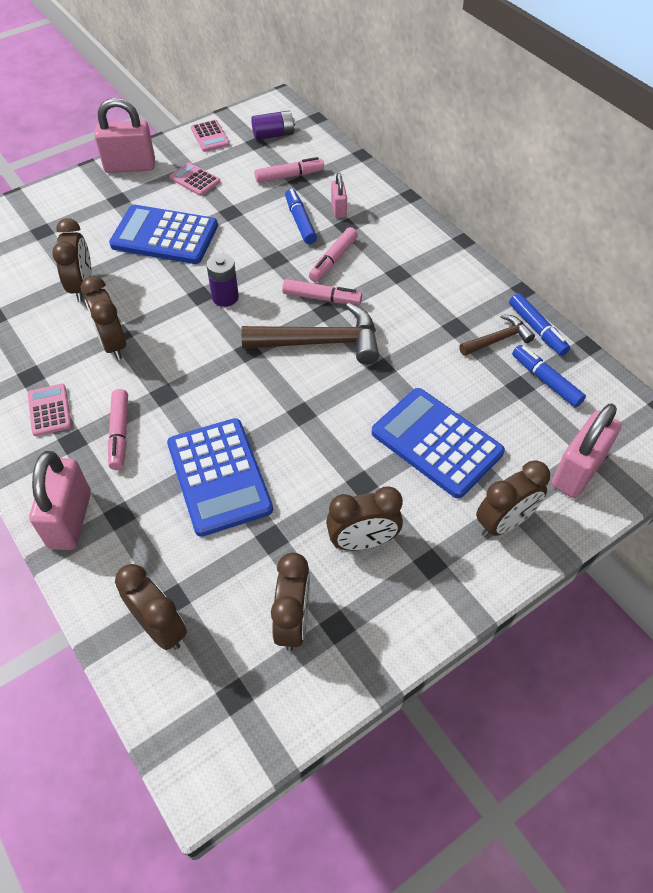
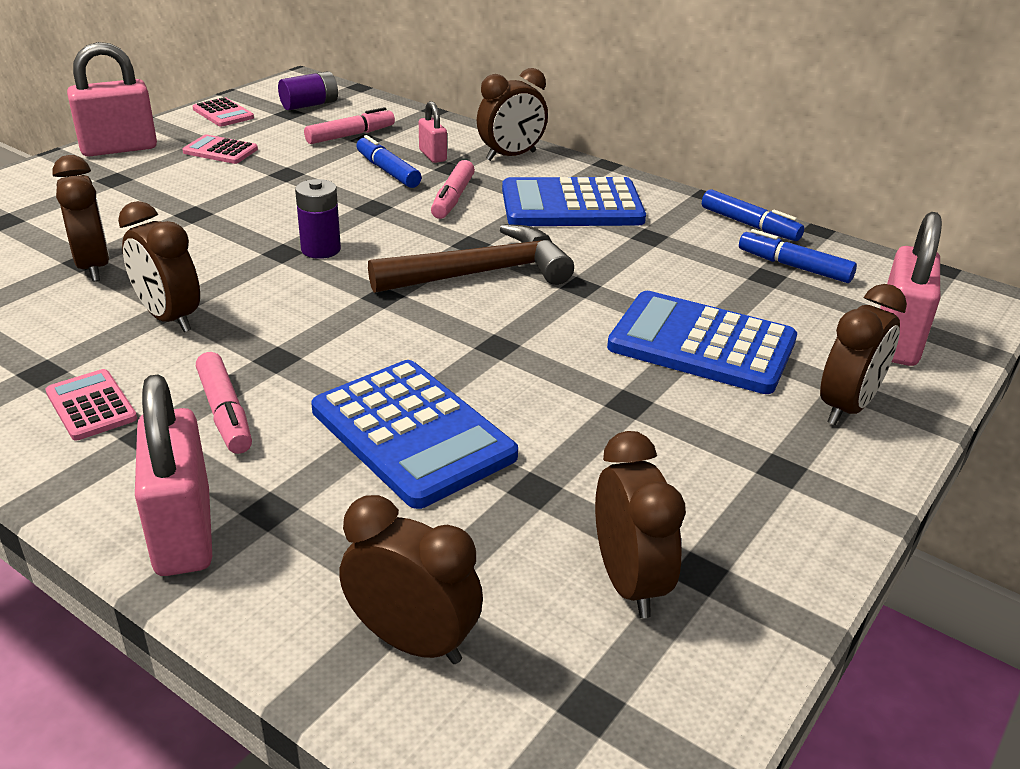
camera: 20 degrees left, 20 degrees down
blue calculator [109,205,218,264] -> blue calculator moved to [502,177,646,226]
pink marker [282,279,362,305] -> none
brown clock [326,487,403,551] -> brown clock moved to [477,68,548,161]
brown hammer [459,314,535,356] -> none

